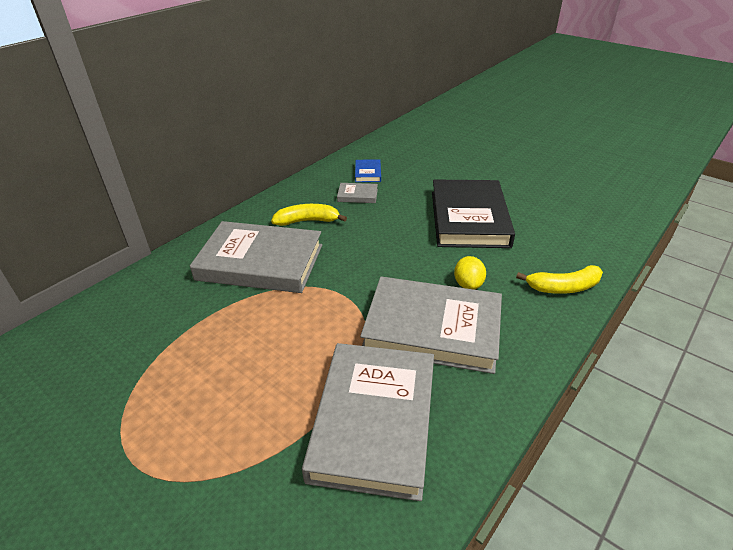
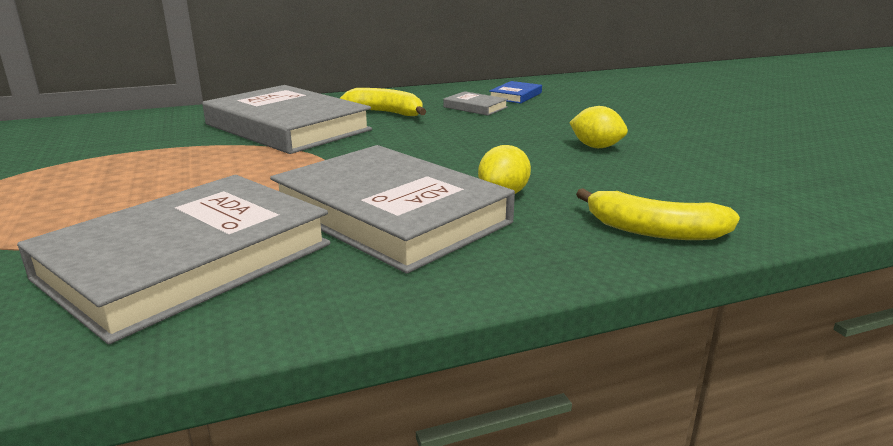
camera: 30 degrees right, 15 degrees down
black book [432,179,515,248] -> yellow lemon [569,106,628,148]

